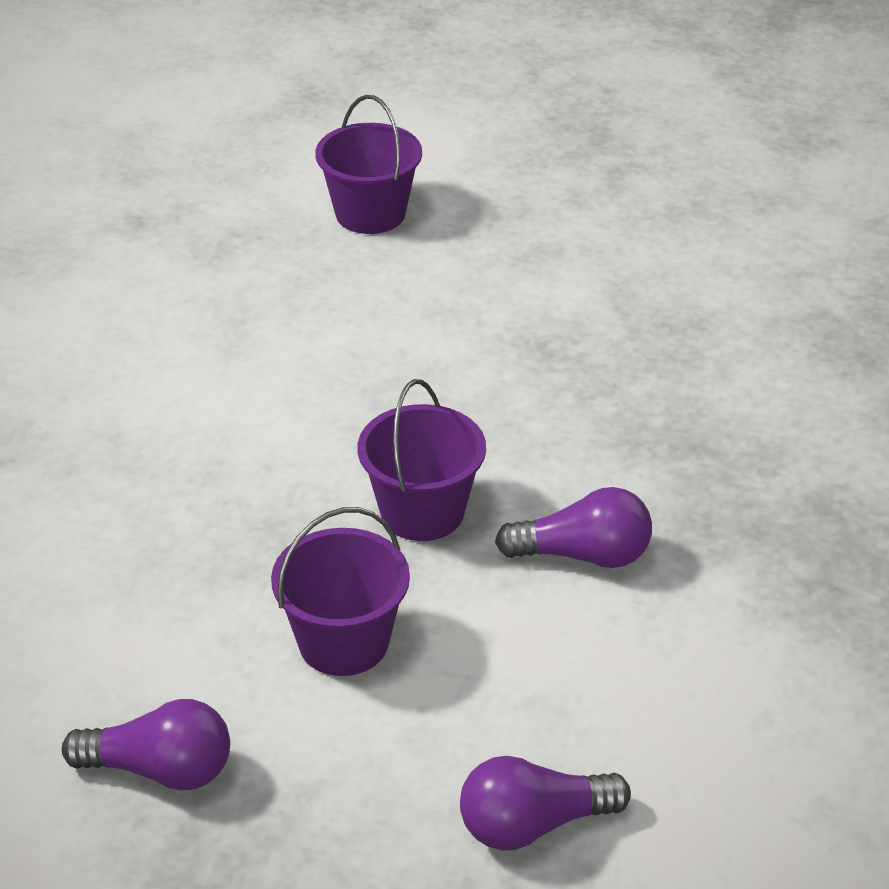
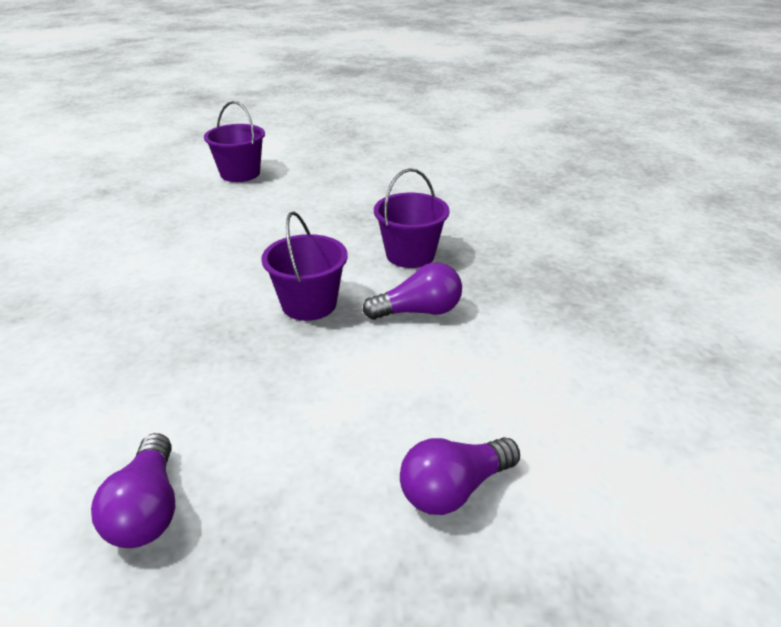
camera: 15 degrees left, 5 degrees down
purple light bulb [62,699,230,791] -> purple light bulb turned 90 degrees clockwise [91,433,176,548]
purple bucket [271,507,410,676] -> purple bucket moved to [374,168,450,268]

